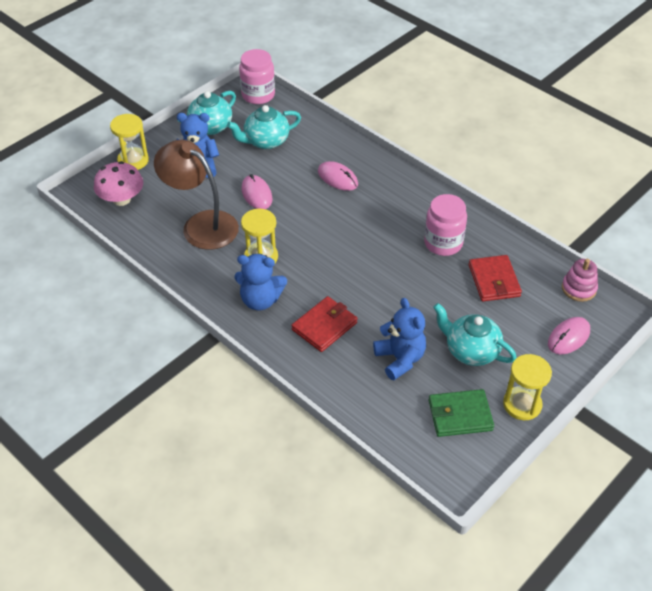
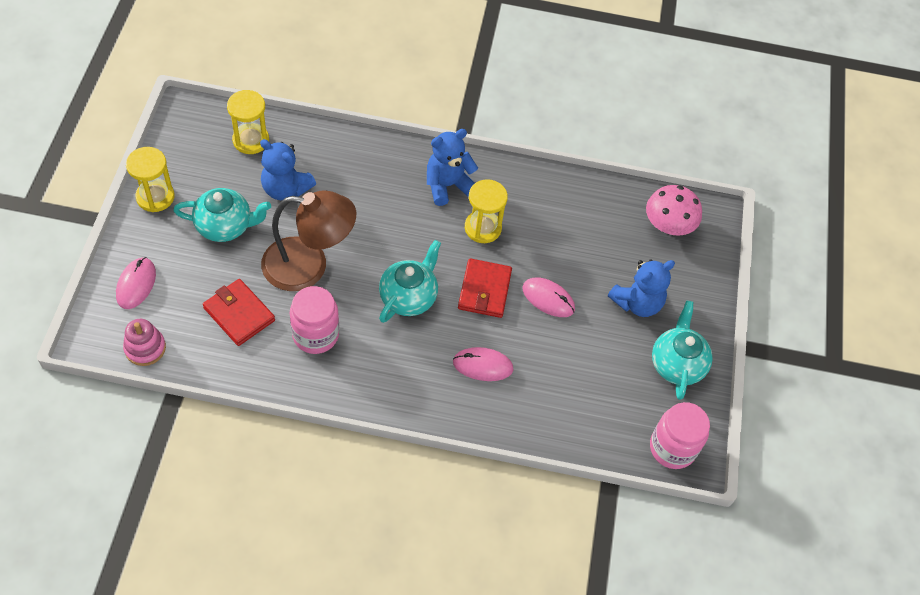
camera: 140 degrees right, 10 degrees up
yellow hourglass [110,114,149,170] -> yellow hourglass moved to [227,90,269,154]
brown lamp [154,140,239,250] -> brown lamp moved to [261,190,356,291]
turquoise teapot [227,105,301,149] -> turquoise teapot moved to [379,240,441,323]
red wallet [291,296,357,352] -> red wallet moved to [458,258,512,318]
green wallet [429,389,494,437] -> none

